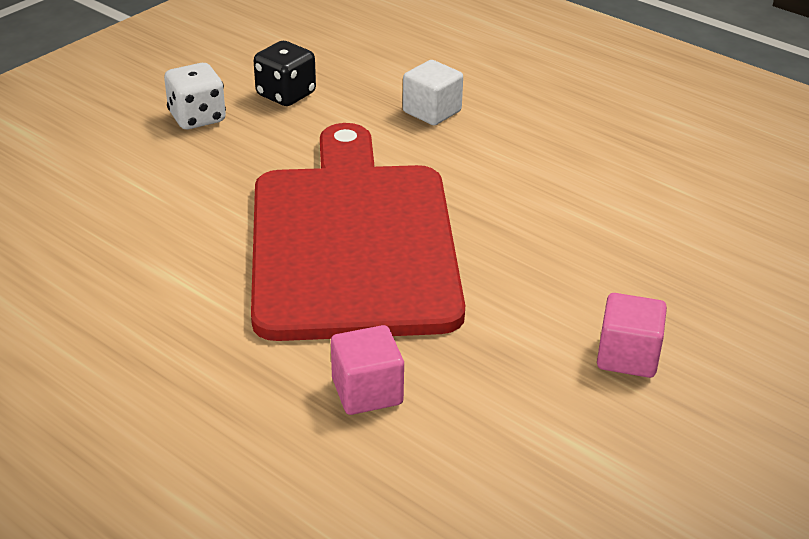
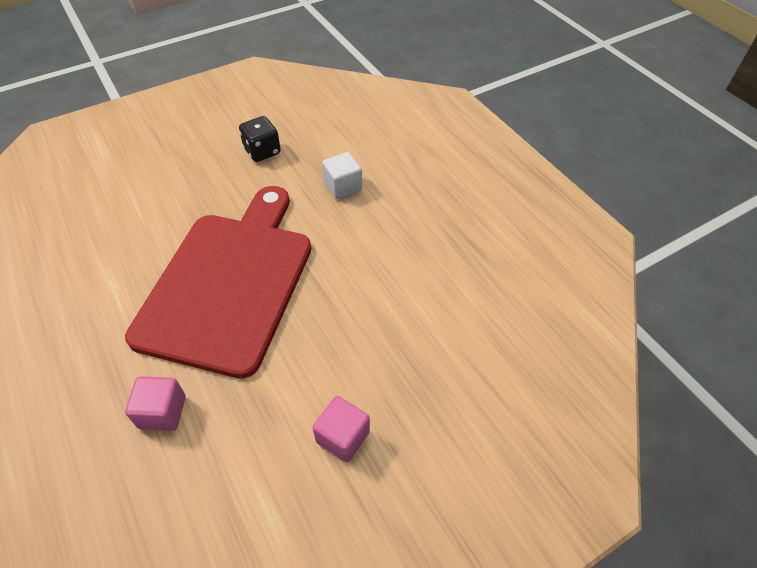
camera: 20 degrees right, 15 degrees up
white dice [164,63,226,129] -> none

